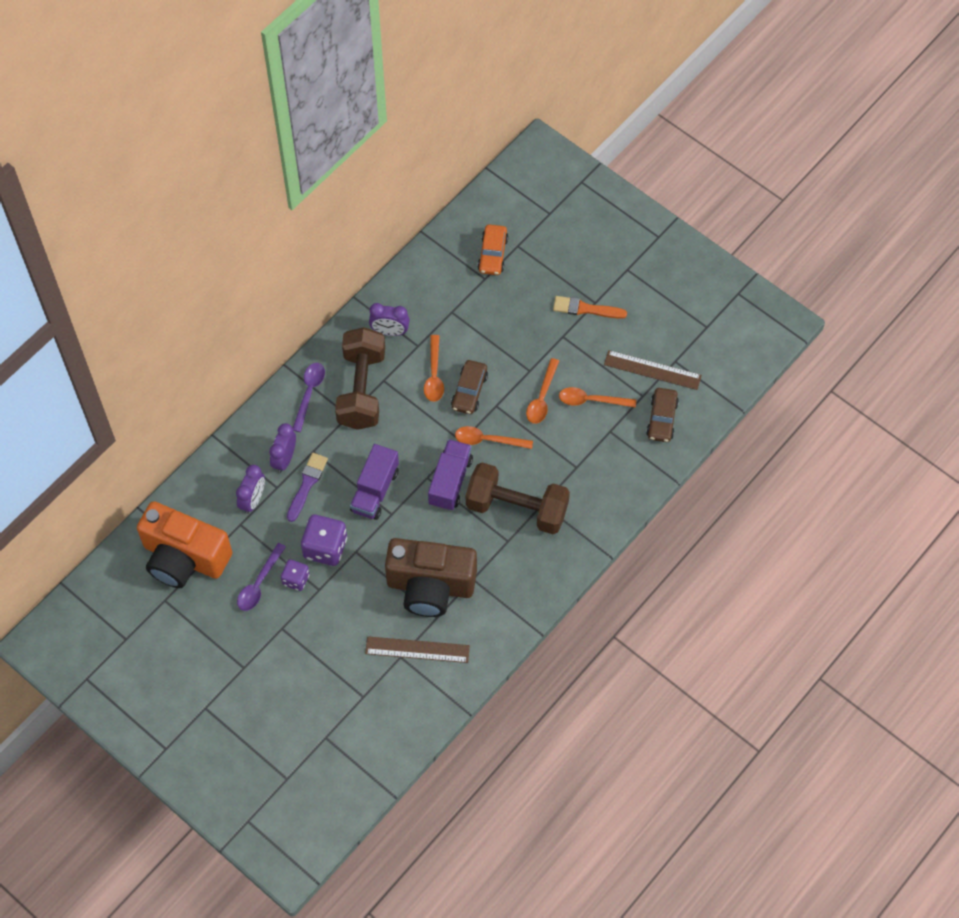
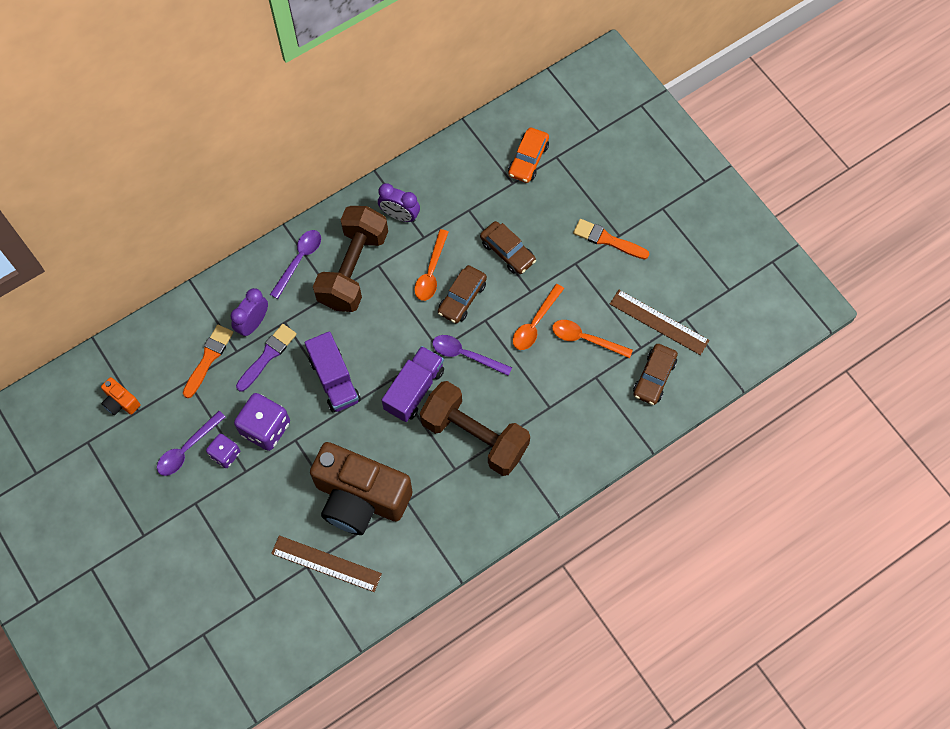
camera: 15 degrees right, 5 degrees up
orange camera [137,501,232,588] -> orange camera [101,377,140,416], size x0.40
purple clock [236,465,265,514] -> orange brush [183,325,233,398]
purple truck [350,444,399,520] -> purple truck turned 60 degrees counterclockwise [305,331,361,412]
orange spoon [455,426,533,449] -> purple spoon [432,335,512,376]
none -> brown car [480,221,536,274]

